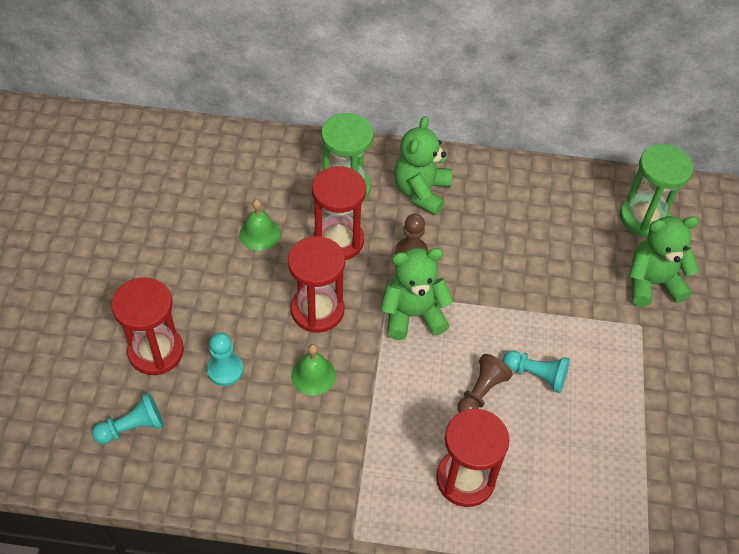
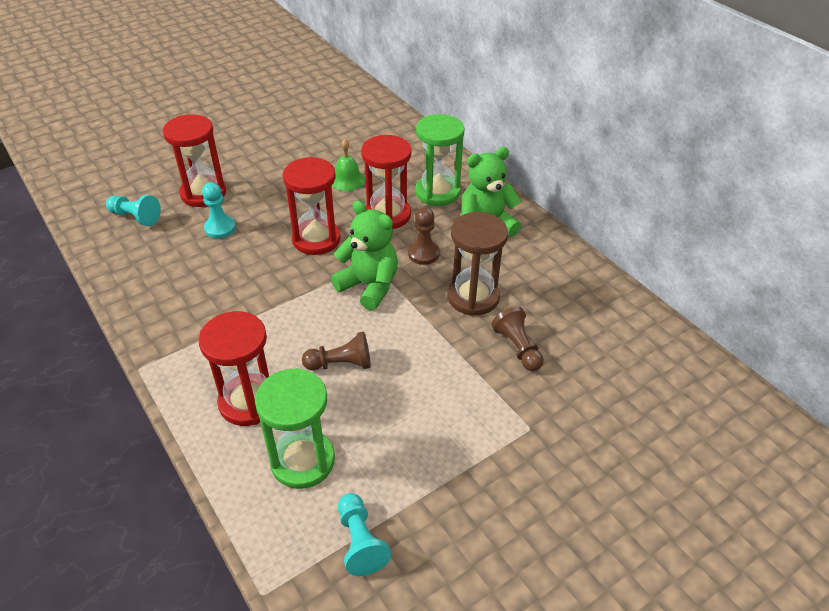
camera: 50 degrees right, 10 degrees down
green bell [291,344,336,396] -> none
turquoise pawn [503,350,570,393] -> turquoise pawn moved to [338,493,391,576]
green hourglass [620,144,693,237] -> green hourglass moved to [255,368,335,489]
green teddy bear [629,216,699,307] -> none
none -> brown hourglass [447,212,508,316]
none -> brown pawn [491,307,544,371]

